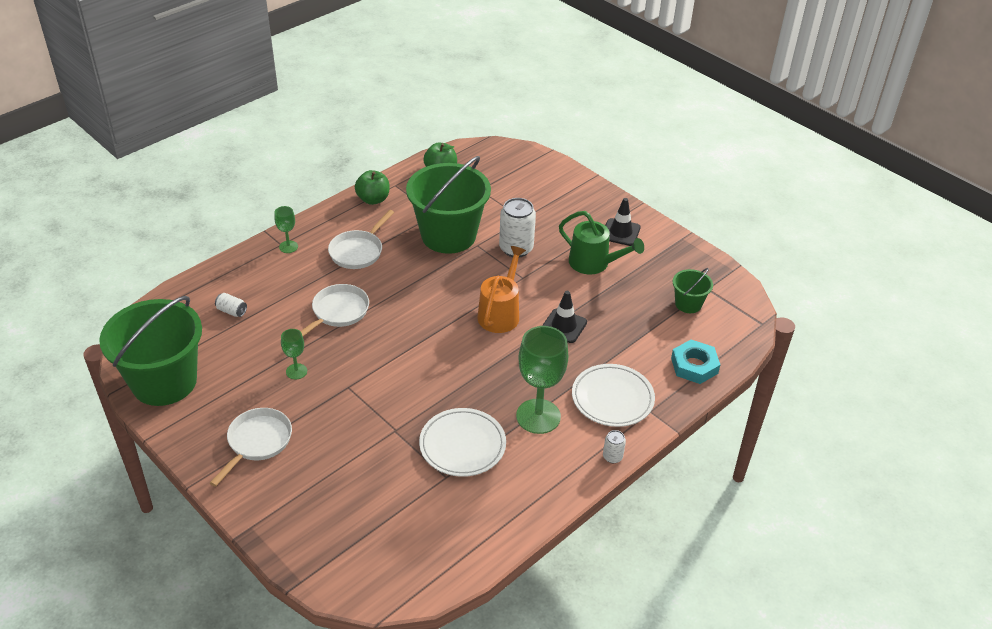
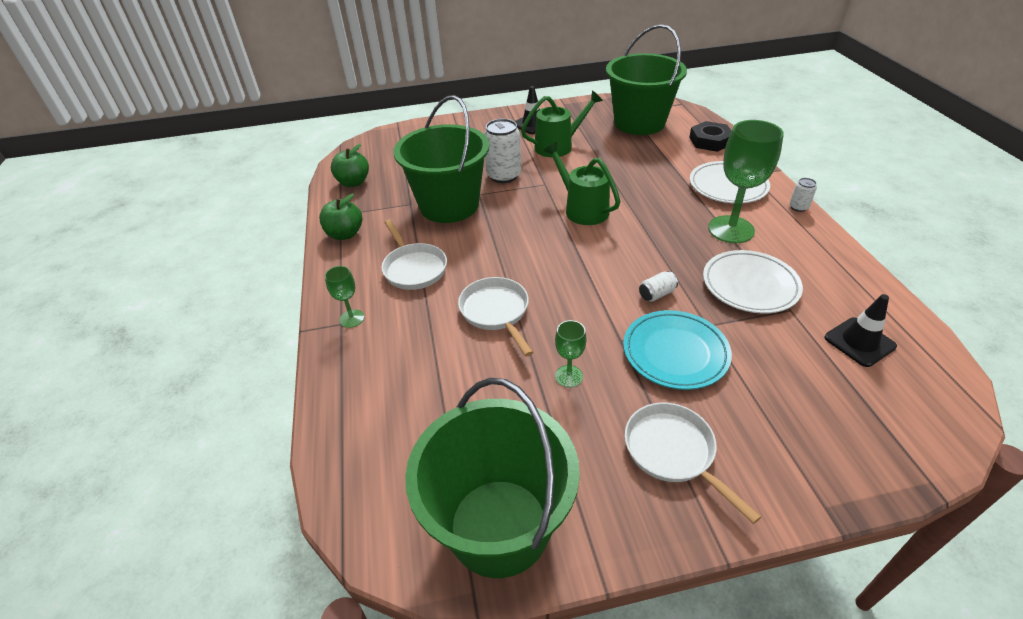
camera: 55 degrees left, 0 degrees up
white can [215,293,247,317] -> white can moved to [639,271,678,302]
orange watering can [477,246,526,333] -> green watering can [543,142,621,225]
black traffic cone [542,291,587,343] -> black traffic cone moved to [825,294,897,367]
turquoise nut [671,340,720,384] -> black nut [689,121,732,152]
green bucket [673,268,713,313] -> green bucket [606,24,687,135], size x2.18
none -> turquoise plate [623,310,732,390]

